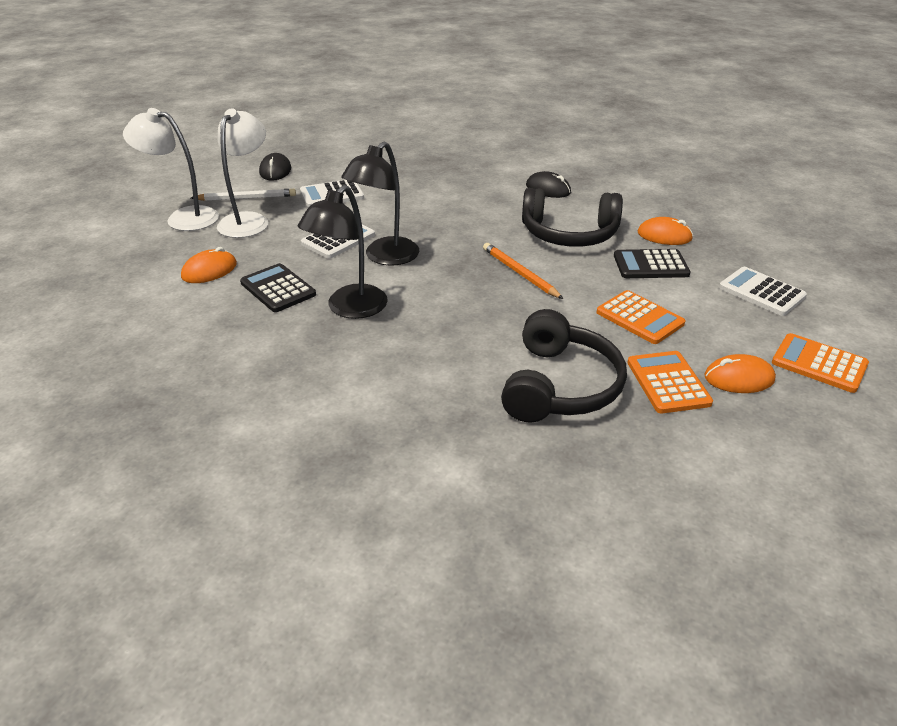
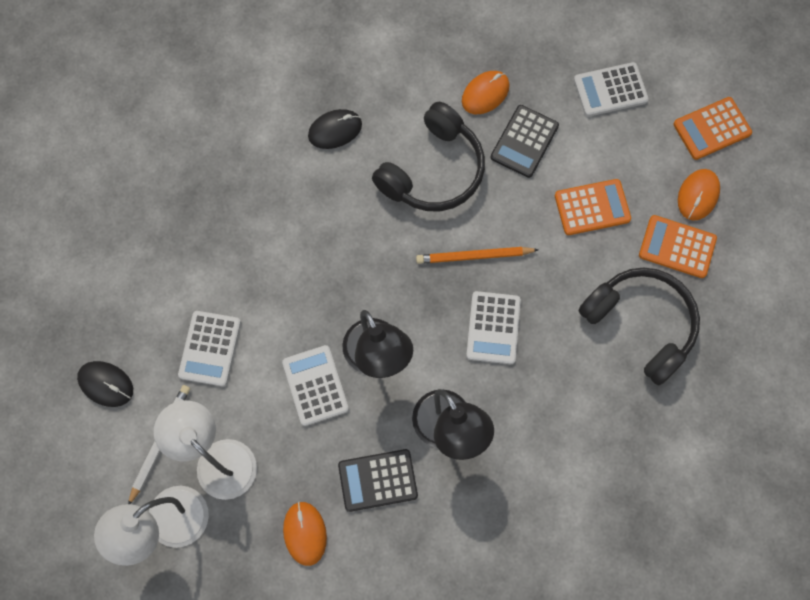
camera: 60 degrees left, 35 degrees up
none -> white calculator [466,291,521,364]

